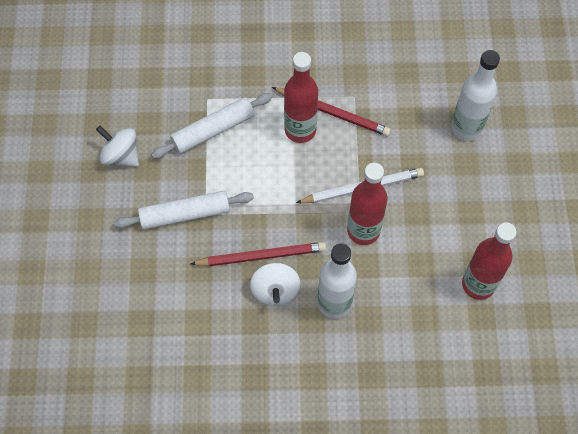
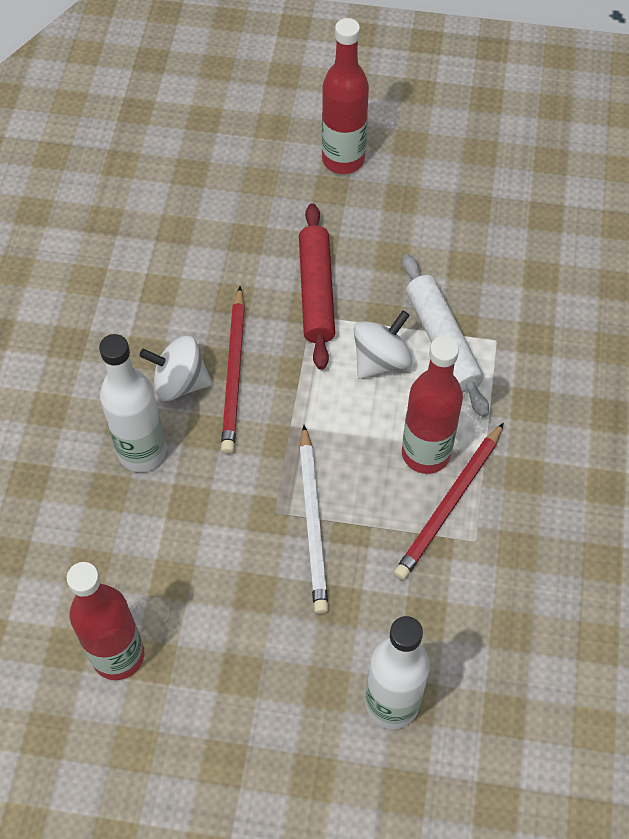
camera: 100 degrees right, 5 degrees down
white spinning top [96,126,139,167] -> white spinning top moved to [354,310,412,379]
white rolling pin [114,191,254,230] -> red rolling pin [299,203,335,370]
red bottle [347,163,388,245] -> red bottle moved to [322,18,369,174]

